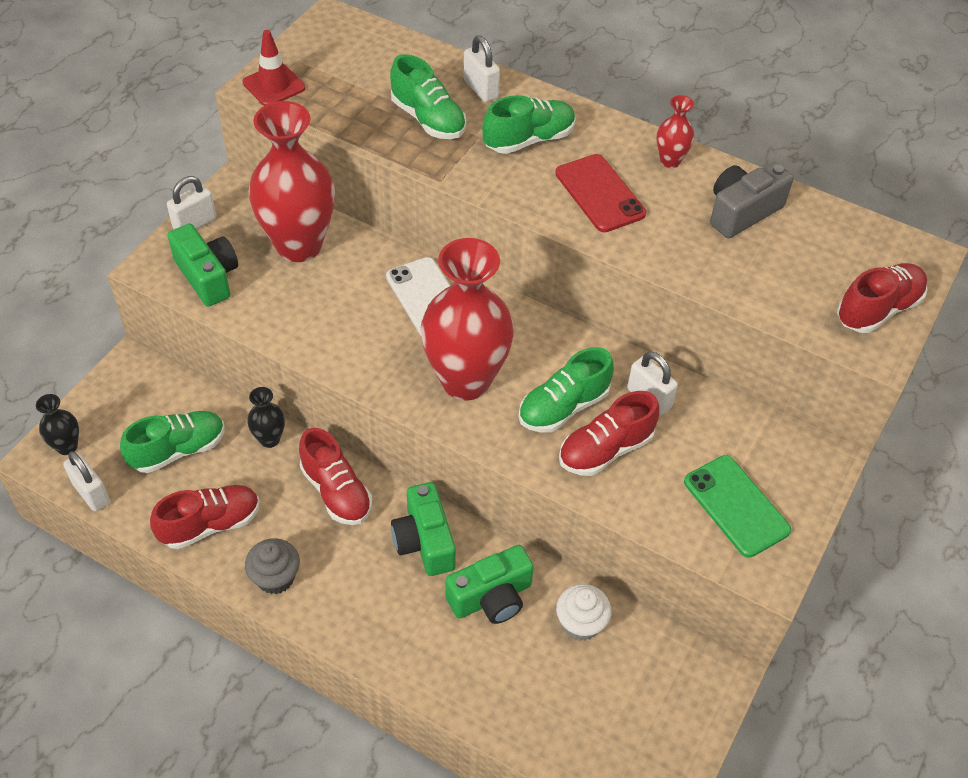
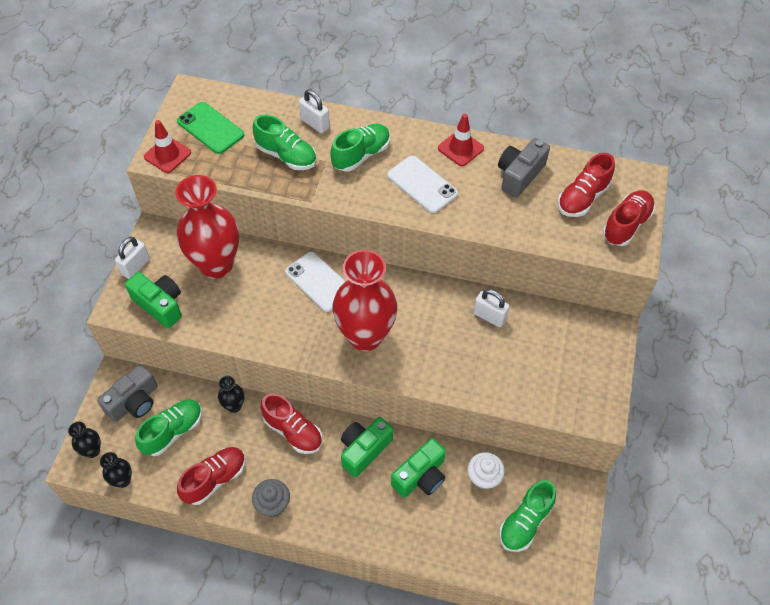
camera: 15 degrees left, 5 degrees up
white padlock [63,451,110,512] -> black vase [100,452,132,488]
green camera [391,482,456,576] -> green camera turned 75 degrees clockwise [341,417,393,477]
green shoe [518,347,614,433] -> green shoe moved to [499,480,556,552]
red phone [555,154,646,232] -> white phone [387,156,458,213]
red shoe [559,391,659,476] -> red shoe moved to [557,153,615,217]
red vase [656,95,694,168] -> red traffic cone [438,114,484,166]
green phone [684,455,791,558] -> green phone moved to [177,102,244,154]
none -> grey camera [97,364,158,422]

